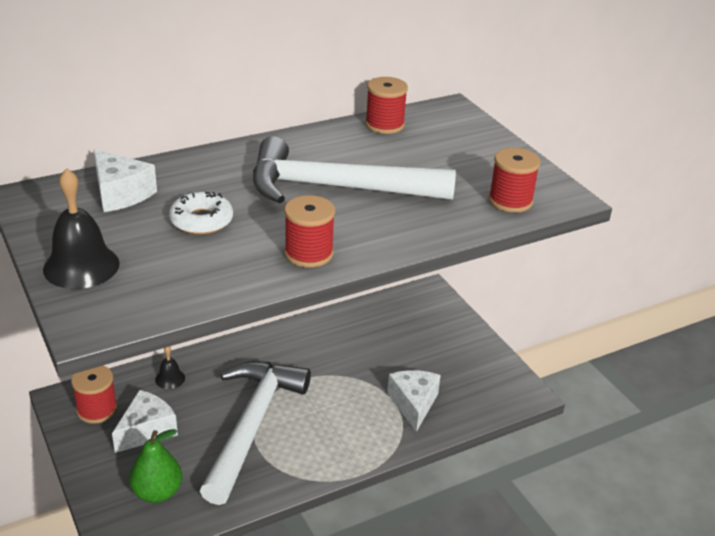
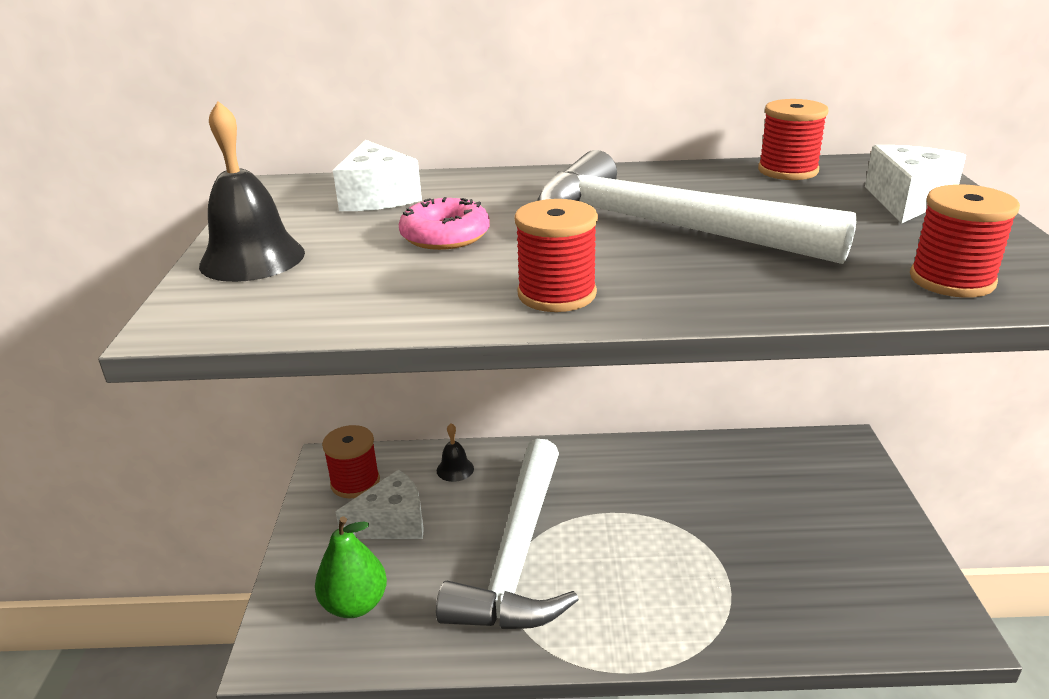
camera: 30 degrees right, 5 degrees down
white donut [169,192,233,235] -> pink donut [399,197,490,250]
white hammer [200,361,311,505] -> white hammer turned 150 degrees clockwise [436,439,579,629]
white cheese [387,370,441,432] -> white cheese moved to [865,145,966,224]

